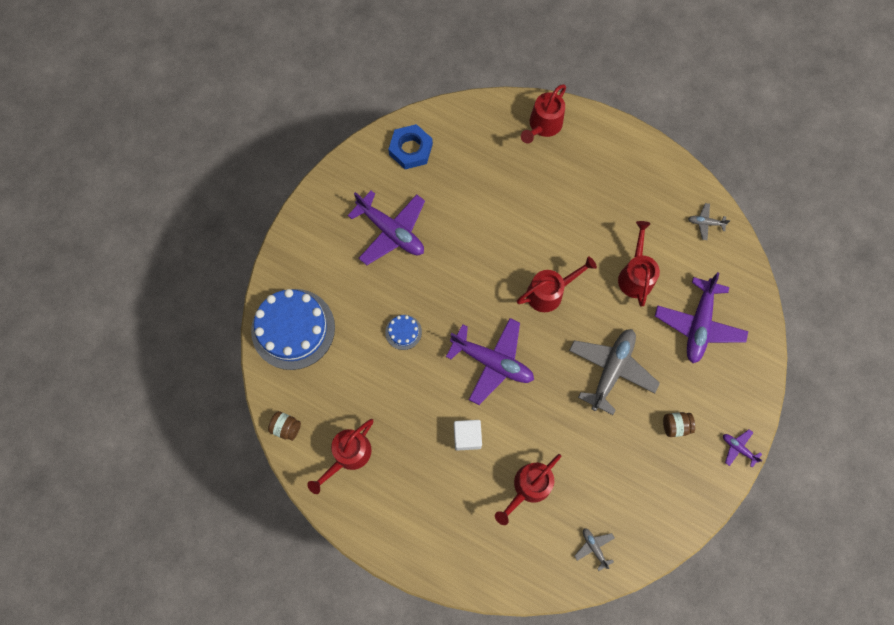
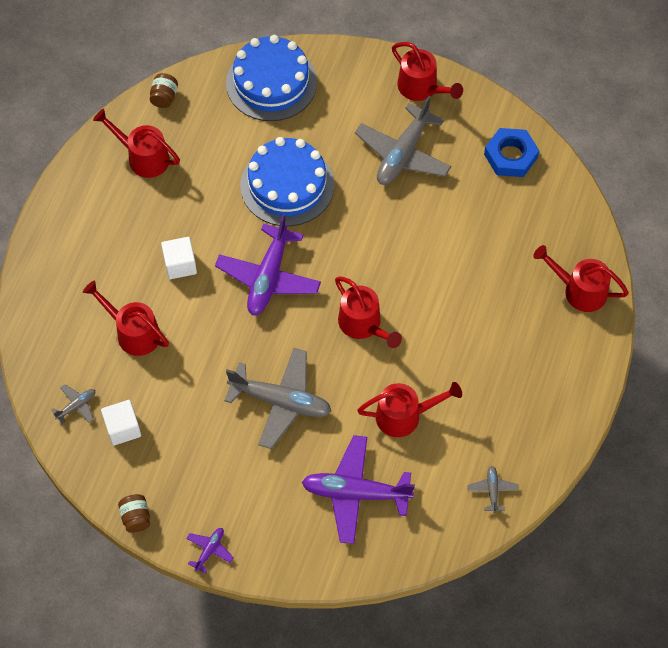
camera: 80 degrees right, 10 degrees down
purple plane [347,191,425,265] -> grey plane [355,96,451,185]
blue cake [385,315,422,350] -> blue cake [240,137,334,226], size x2.29
brown jar [663,412,695,437] -> brown jar moved to [118,494,150,533]
none -> white cube [101,400,141,446]
none -> red watering can [392,42,463,101]

